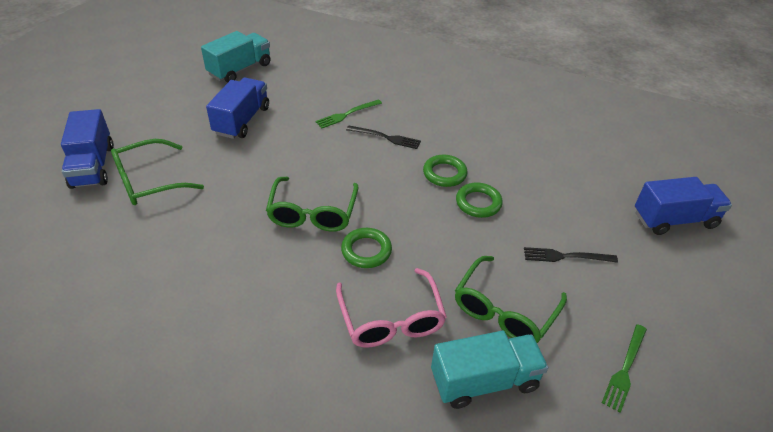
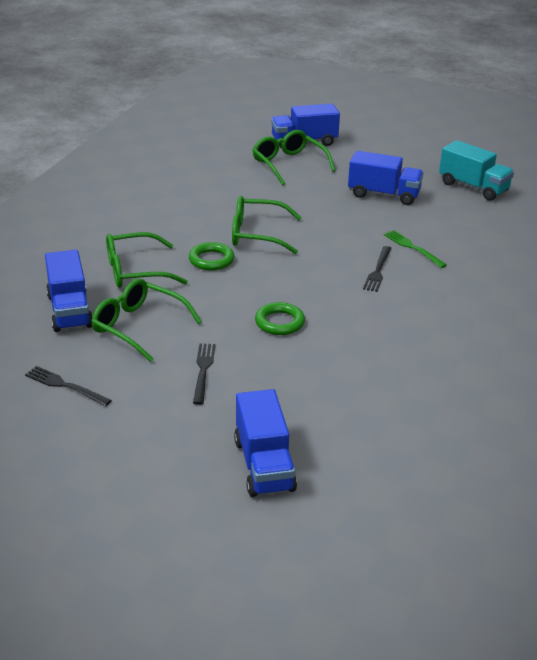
camera: 90 degrees right, 10 degrees down
pink glasses [336,268,447,348] -> green glasses [106,232,188,288]
green ring [423,155,467,187] -> none
turquoise truck [431,331,548,409] -> blue truck [45,250,93,332]
green fork [602,324,647,413] -> black fork [25,366,112,406]

